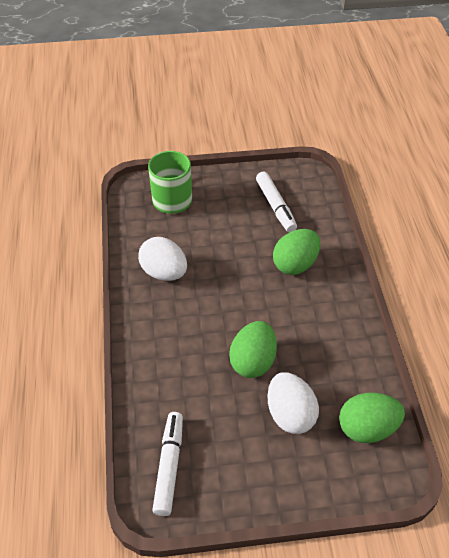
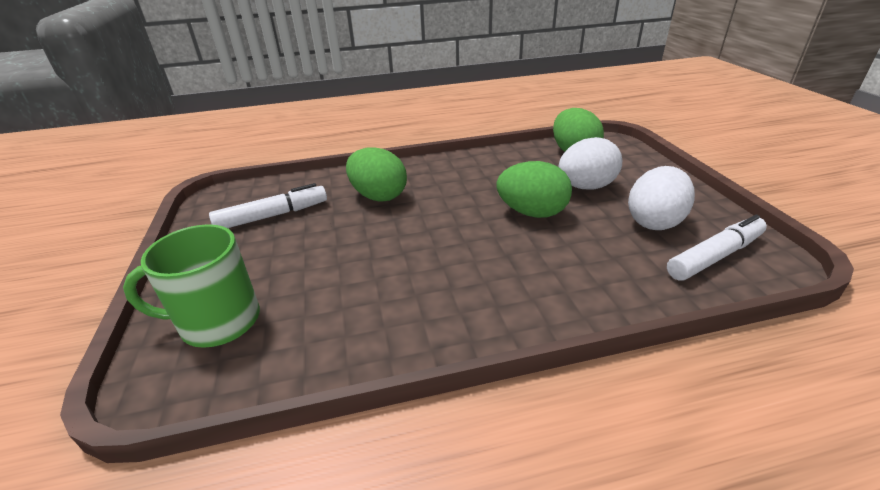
camera: 95 degrees left, 15 degrees down
white egg [138,237,187,281] -> white egg moved to [628,166,695,230]
white marker [152,412,183,516] -> white marker turned 150 degrees clockwise [667,215,767,281]

